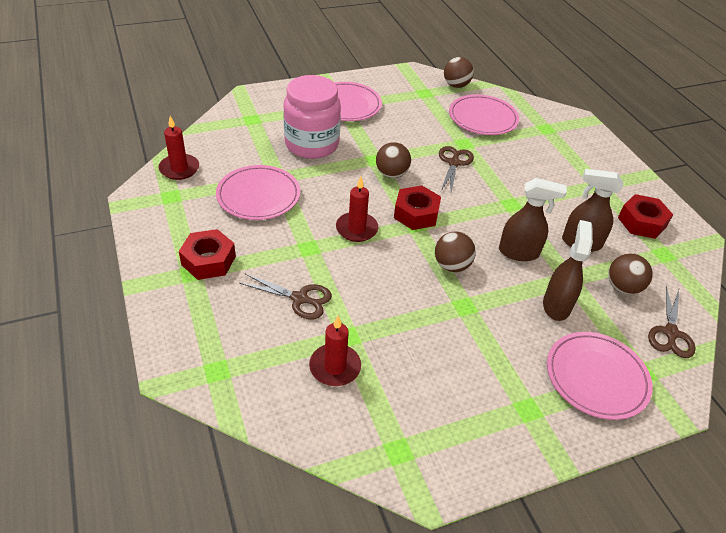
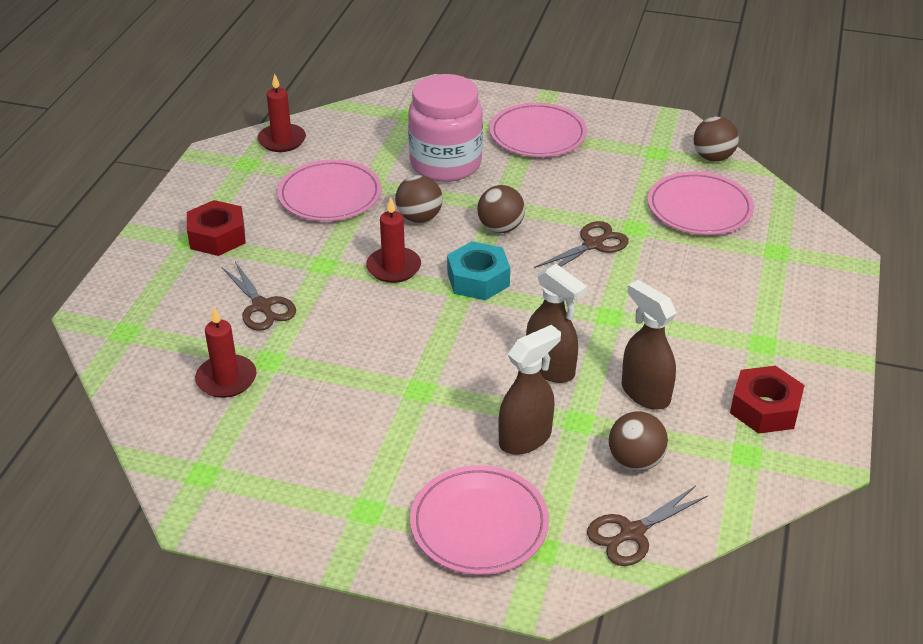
camera: 40 degrees right, 5 degrees down
red nut [394,185,441,230] -> turquoise nut [447,241,510,300]
brown ball [435,231,476,272] -> brown ball moved to [395,175,443,223]

